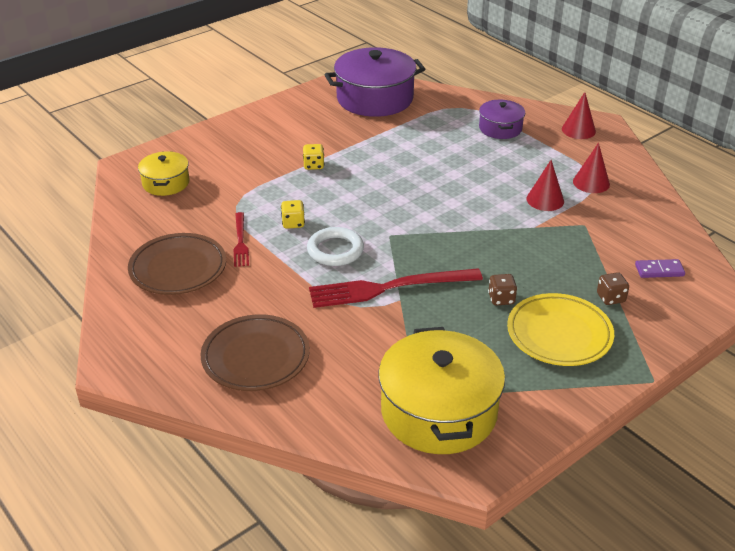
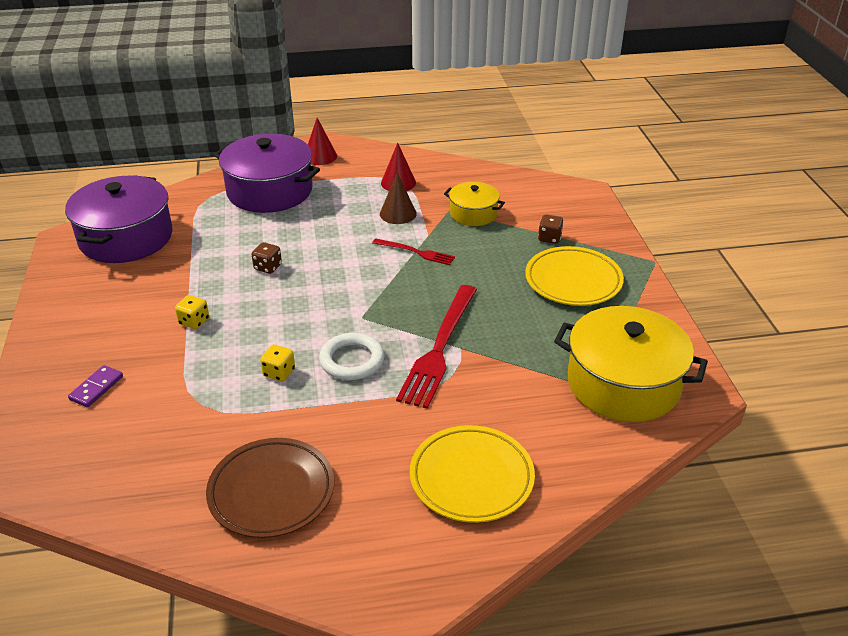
camera: 60 degrees left, 0 degrees up
yellow pot [138,151,189,196] -> yellow pot moved to [444,182,505,226]
brown plate [201,314,310,391] -> yellow plate [410,425,535,523]
red fork [234,212,249,267] -> red fork moved to [372,238,455,265]
purple pot [479,100,525,139] -> purple pot [214,134,320,213], size x1.87
brown dice [488,274,517,305] -> brown dice moved to [251,242,282,274]
red cone [527,160,564,211] -> brown cone [380,172,417,224]
purple domino [635,259,685,278] -> purple domino moved to [68,365,123,407]

